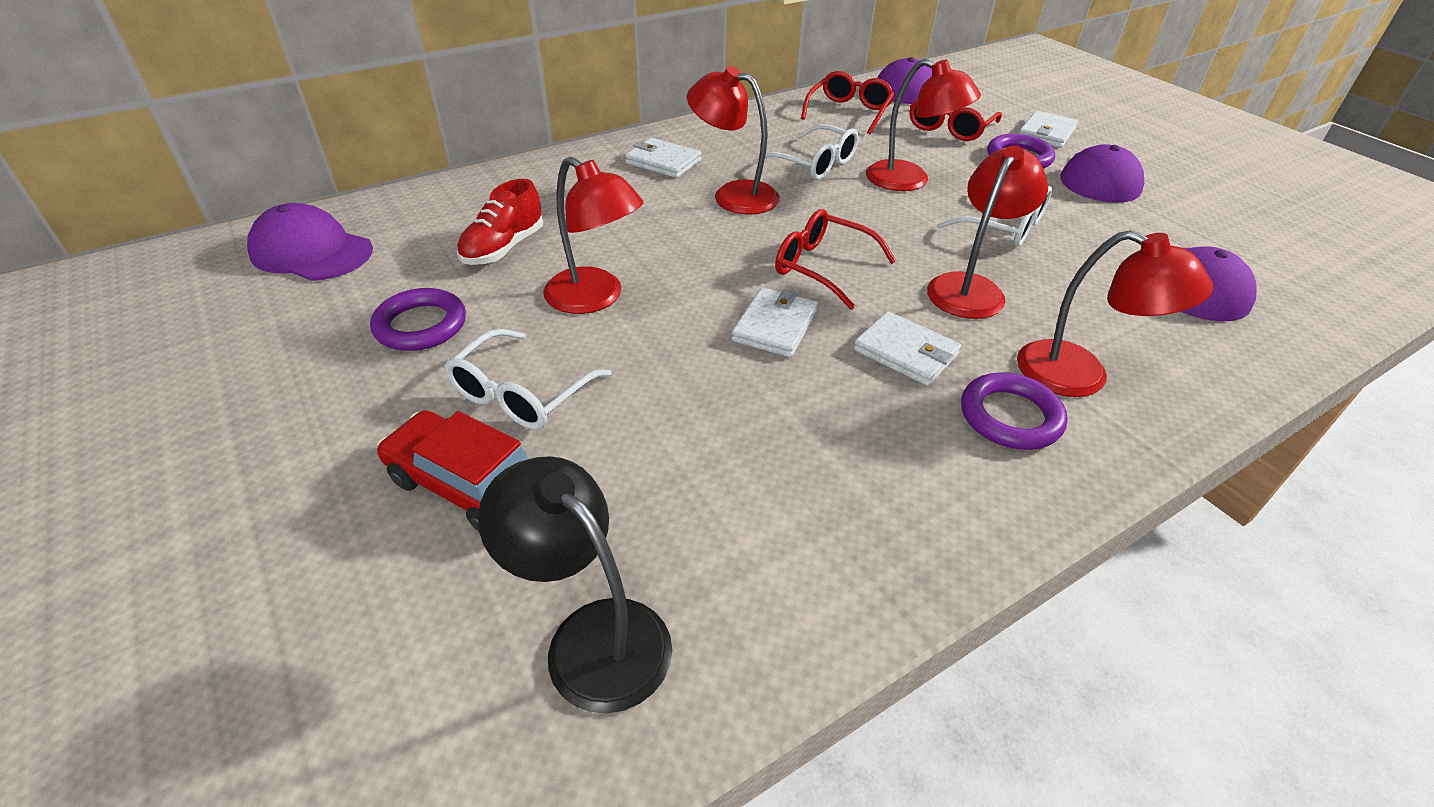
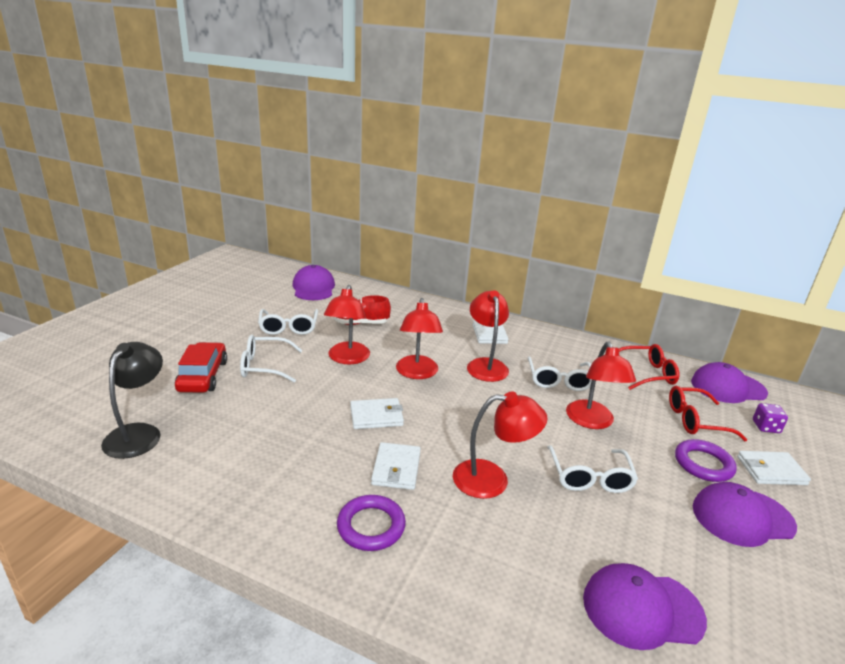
camera: 55 degrees right, 15 degrees down
purple ring [370,288,466,351] -> white glasses [258,309,318,335]
red glasses [775,209,896,310] -> none
red lamp [1017,230,1213,397] -> red lamp moved to [396,298,443,379]
none -> purple dice [753,403,788,433]

